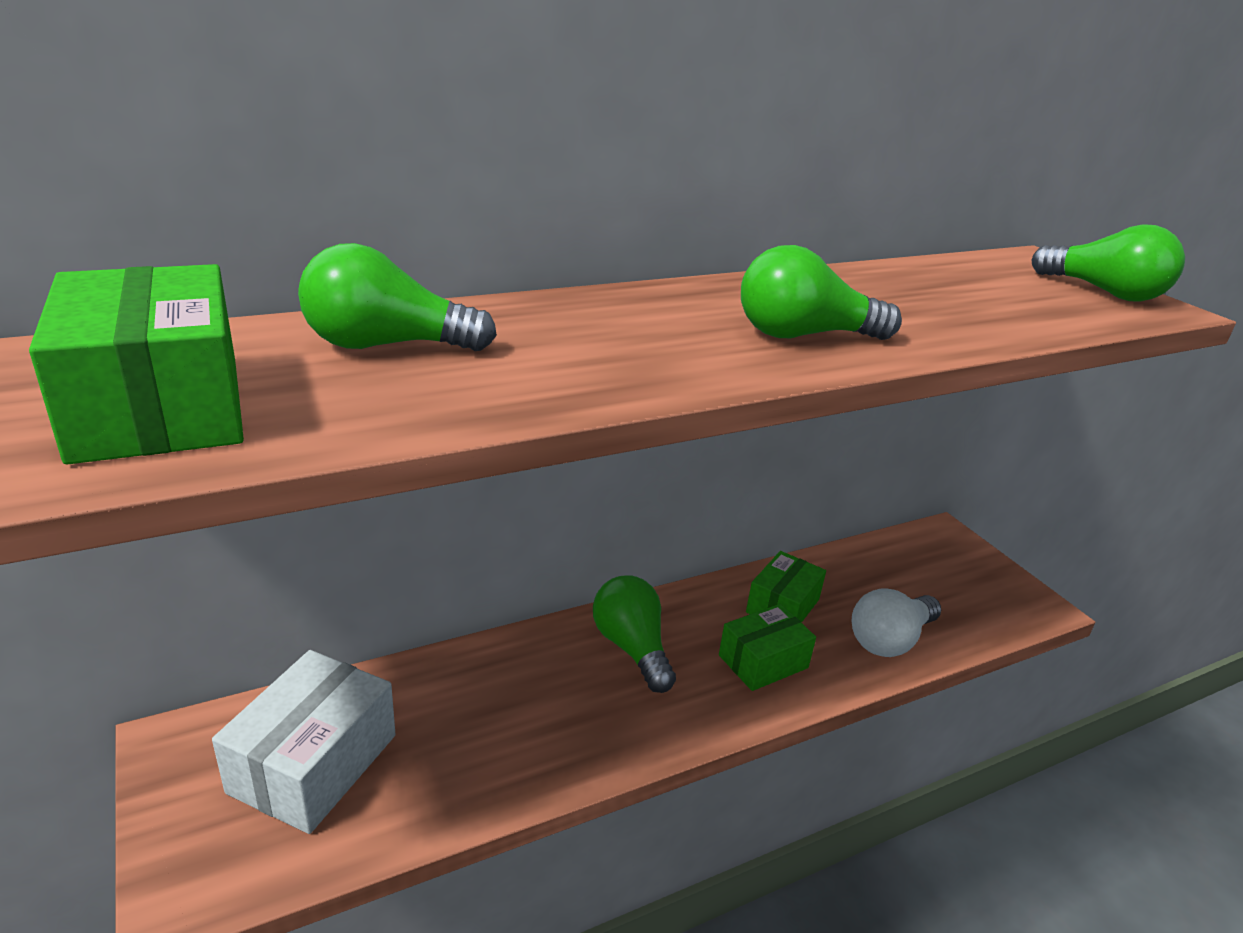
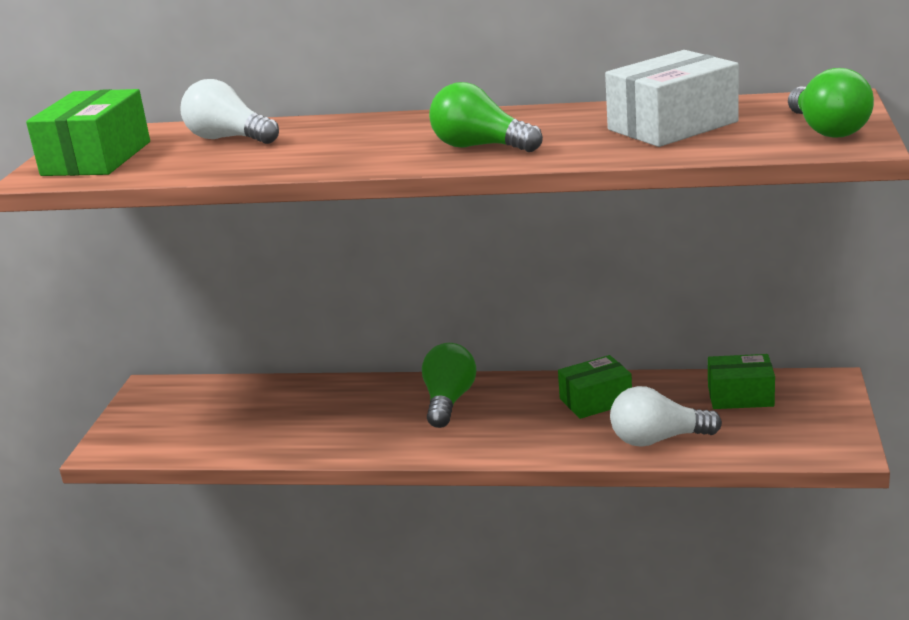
camera: 40 degrees right, 5 degrees down
white box [212,650,396,834] -> white box moved to [605,50,739,147]
green light bulb [298,243,497,351] -> white light bulb [180,79,279,144]
green box [719,604,816,691] -> green box moved to [708,354,775,409]

